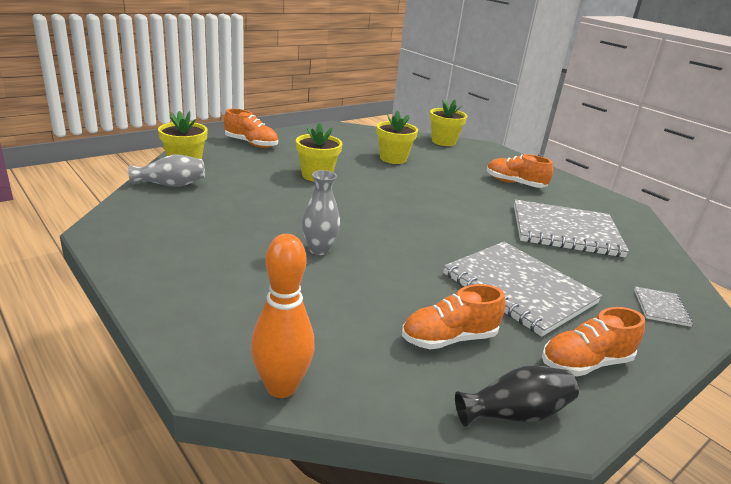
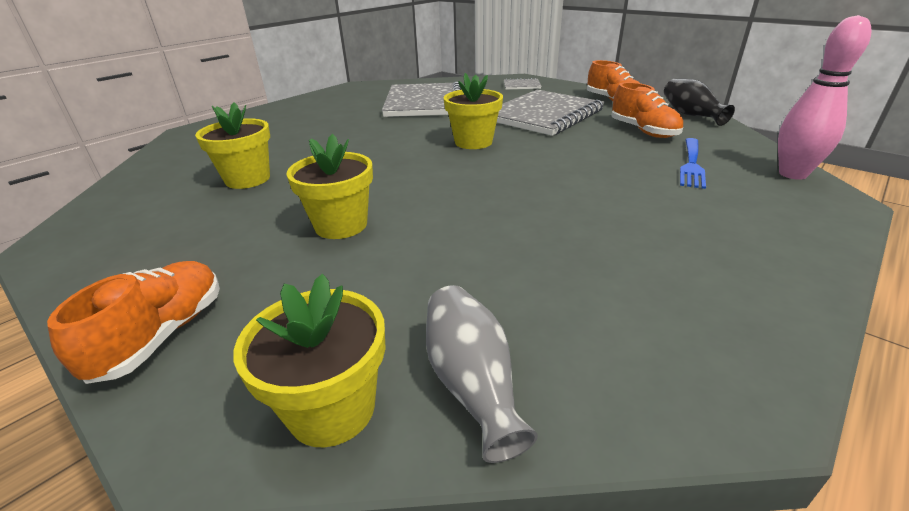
camera: 95 degrees left, 5 degrees up
orange bowling pin [251,234,314,398] -> pink bowling pin [778,15,872,180]
grey vase [302,170,340,255] -> none
yellow flower pot [430,99,467,146] -> yellow flower pot moved to [444,73,503,149]
orange shoe [487,154,553,188] -> none
none -> blue fork [680,138,706,189]

